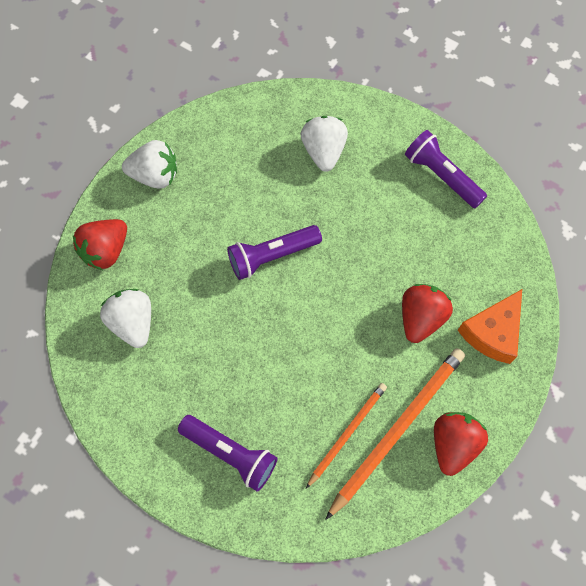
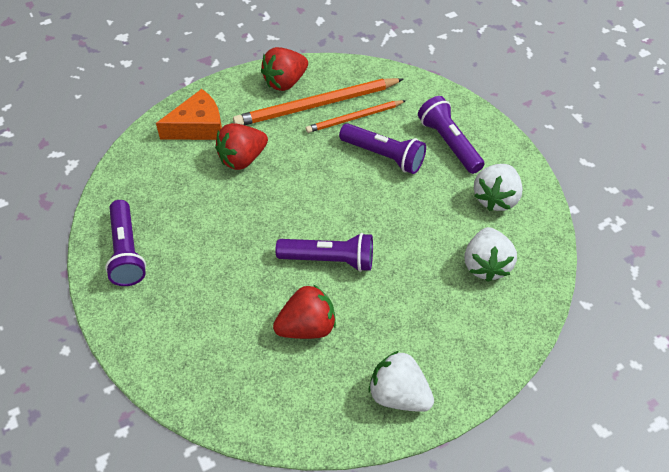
camera: 150 degrees left, 15 degrees down
red strawberry [73,219,127,270] -> red strawberry moved to [273,284,336,339]
white strawberry [301,116,348,172] -> white strawberry moved to [474,164,523,211]
none -> purple flashlight [339,123,426,174]

